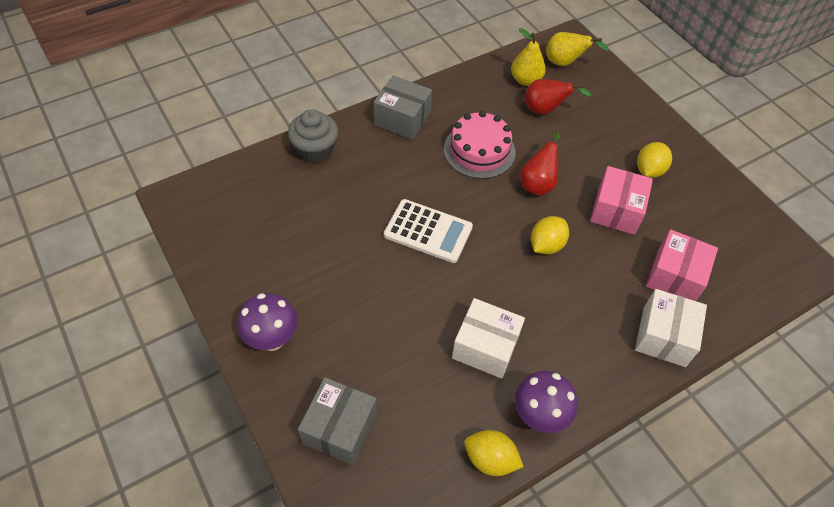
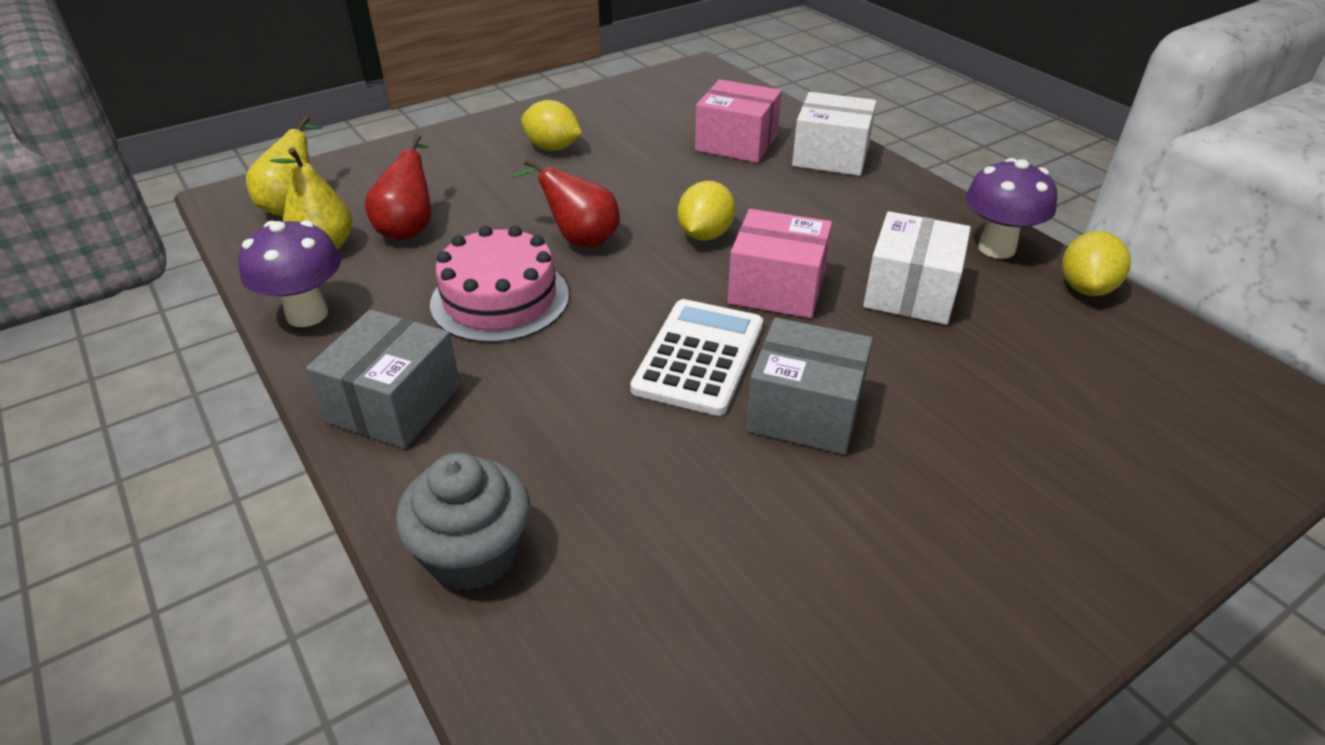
camera: 90 degrees left, 15 degrees down
purple mushroom [237,293,298,351] -> purple mushroom moved to [238,220,341,327]
grey box [298,377,377,465] -> grey box moved to [746,317,873,455]
yellow lemon [531,216,569,254] -> yellow lemon turned 75 degrees clockwise [678,181,735,241]
pink box [590,166,653,235] -> pink box moved to [728,209,832,318]

